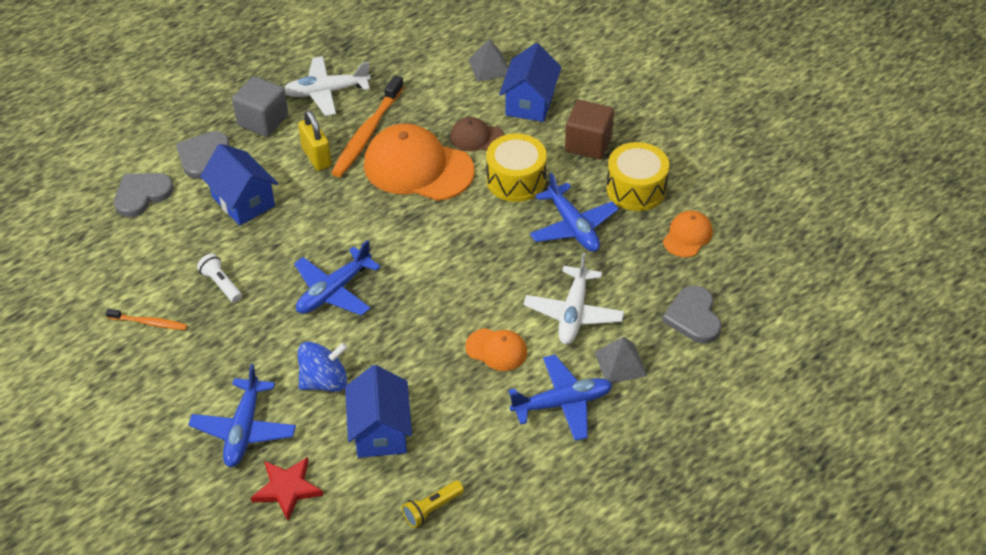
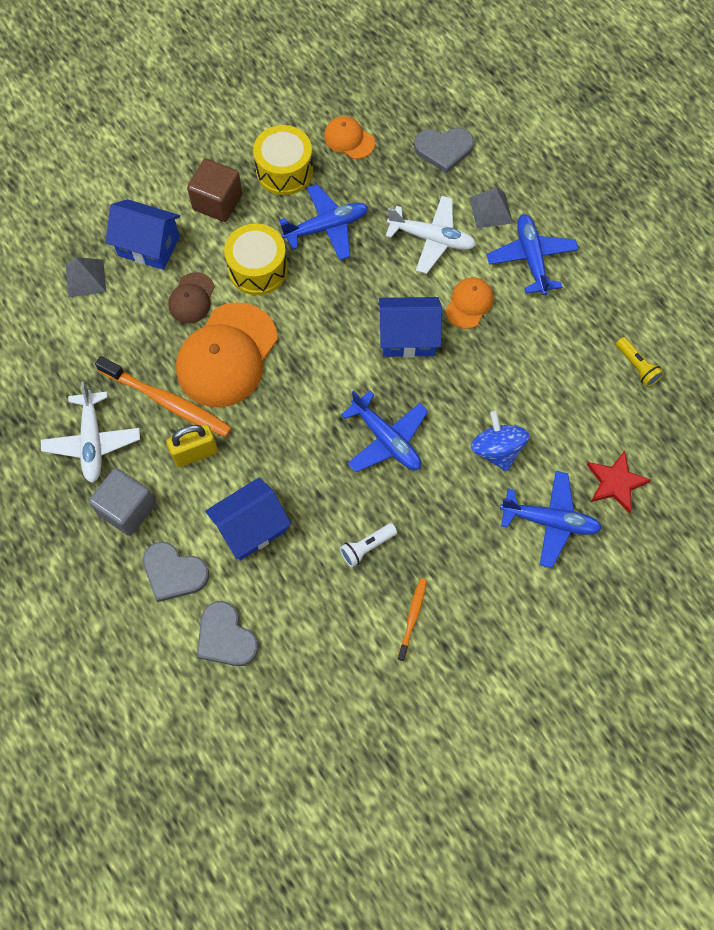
camera: 85 degrees left, 20 degrees up
blue house [345,365,412,458] -> blue house moved to [379,297,442,358]

